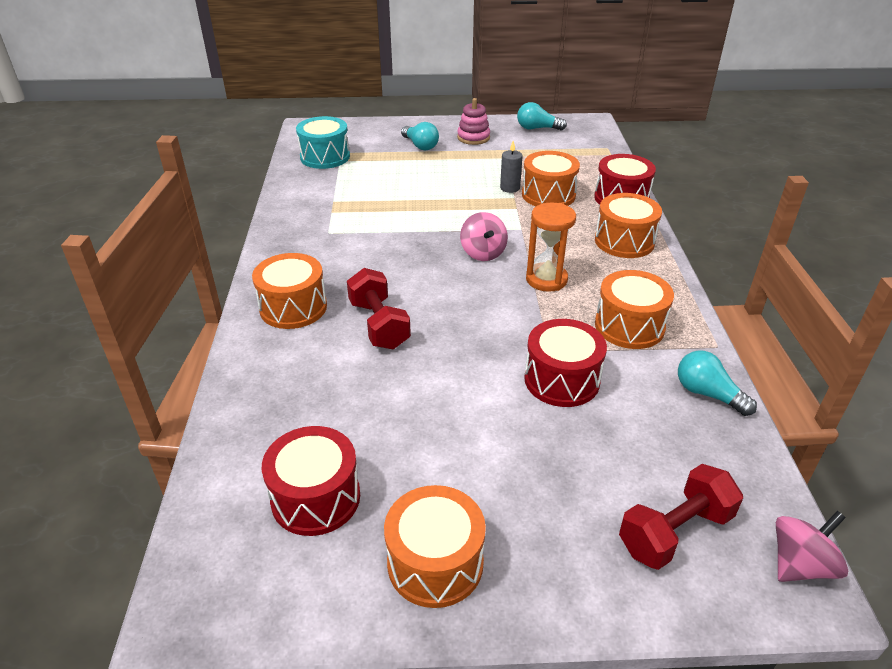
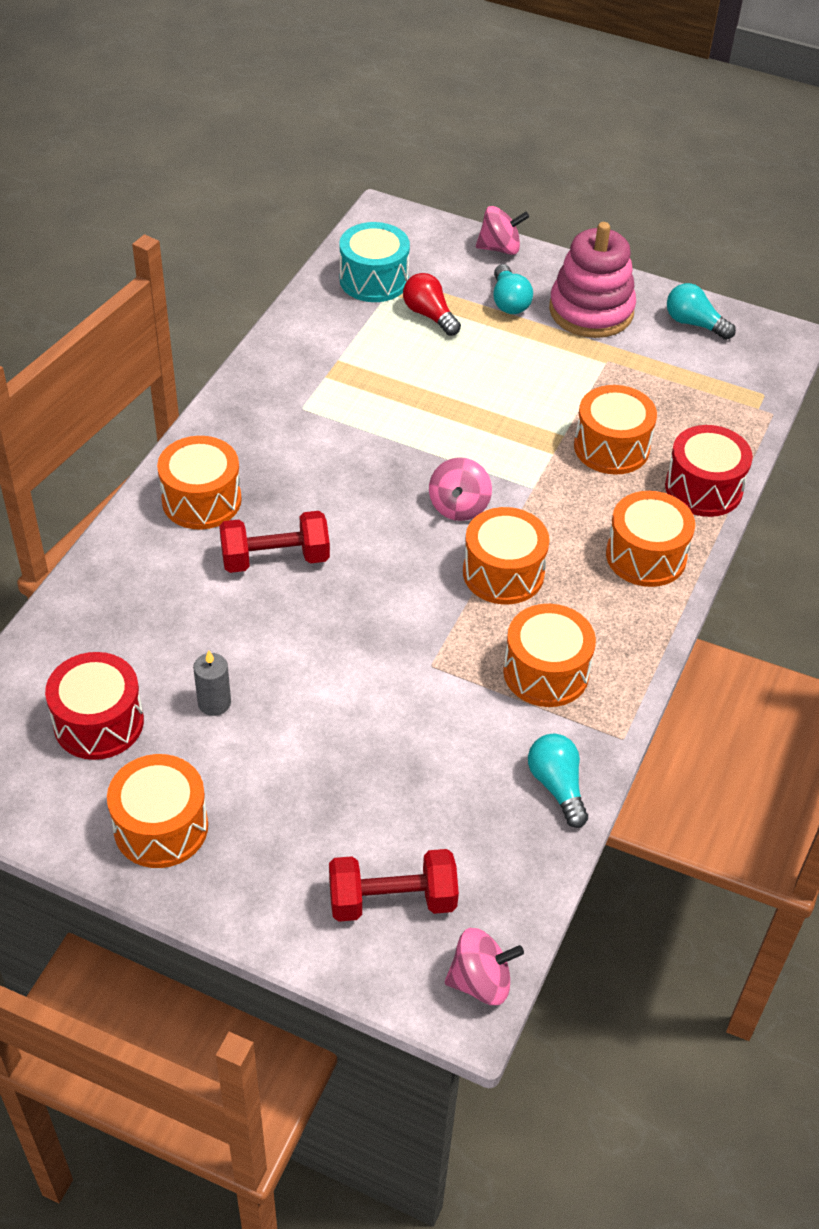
camera: 25 degrees right, 10 degrees up
red dumbbell [347,268,411,349] -> red dumbbell turned 75 degrees clockwise [219,511,330,573]
pink stacking toy [457,98,490,145] -> pink stacking toy [549,222,636,338], size x1.75
grey candle [500,141,523,193] -> grey candle moved to [193,650,231,716]
red drum [524,319,607,407] -> none
orange hourglass [526,202,576,292] -> orange drum [463,507,550,604]
none -> red light bulb [403,273,461,336]
none -> pink spinning top [476,206,529,255]

